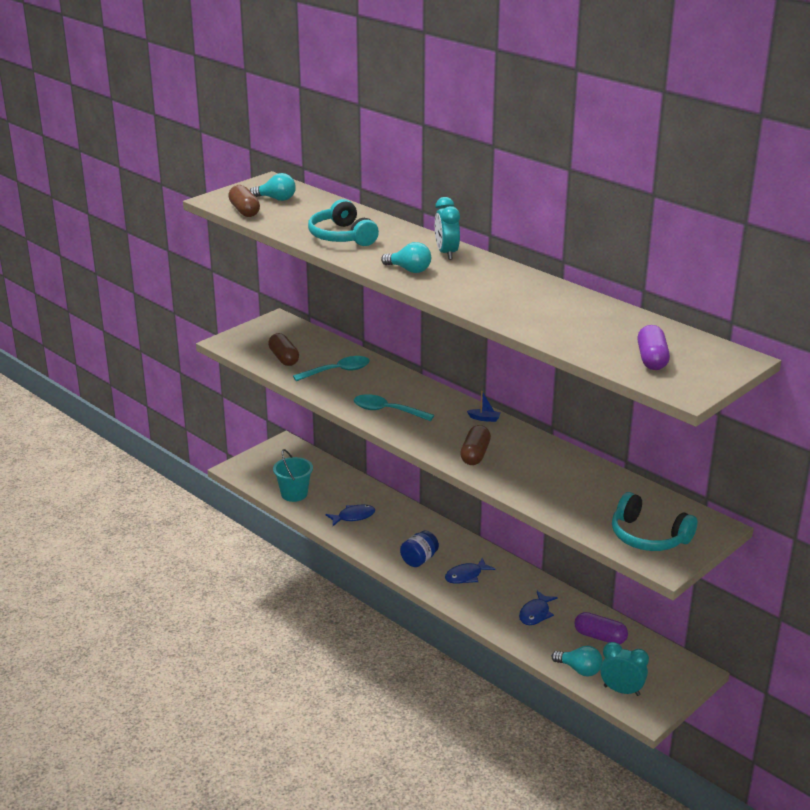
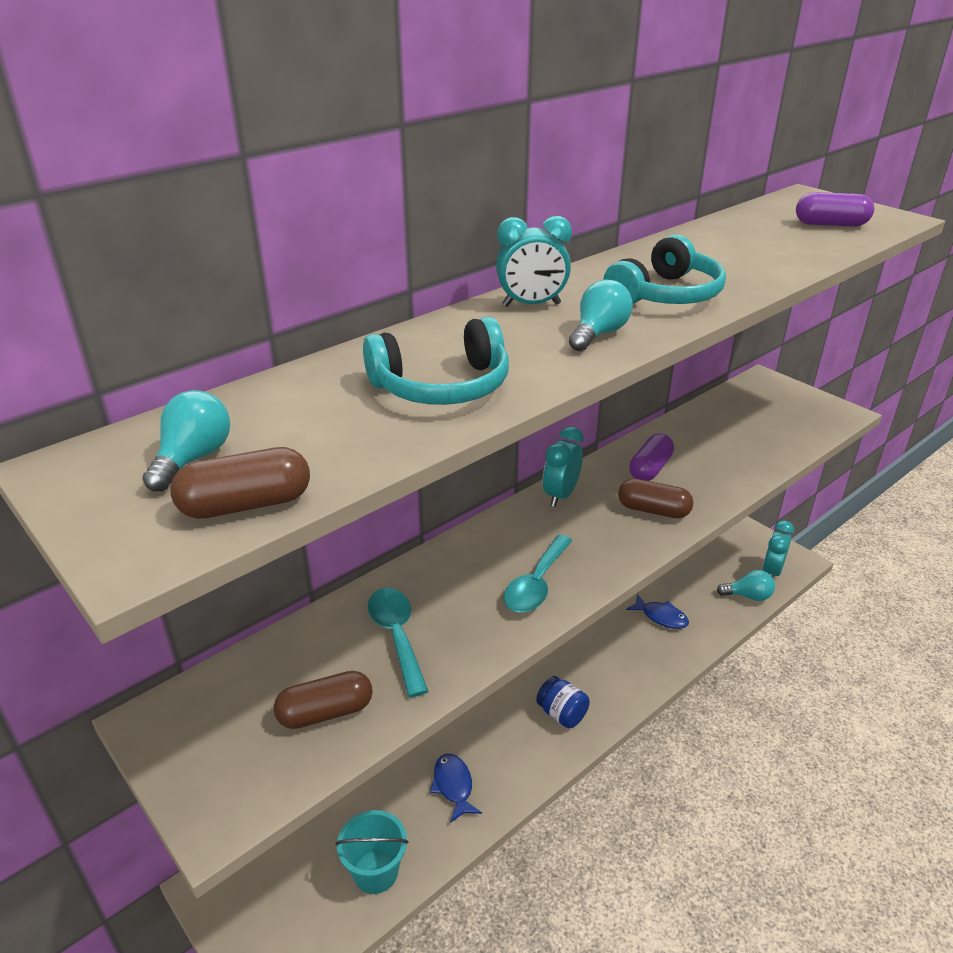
camera: 85 degrees left, 5 degrees up
blue fish [445,558,495,584] -> none
blue boat [467,391,501,422] -> turquoise clock [543,426,584,507]
turquoise light bulb [551,646,603,676] -> turquoise light bulb turned 60 degrees clockwise [717,570,775,601]
purple capsule [574,612,628,644] -> purple capsule moved to [629,433,674,481]
turquoise headphones [612,492,698,551] -> turquoise headphones moved to [603,234,726,304]

